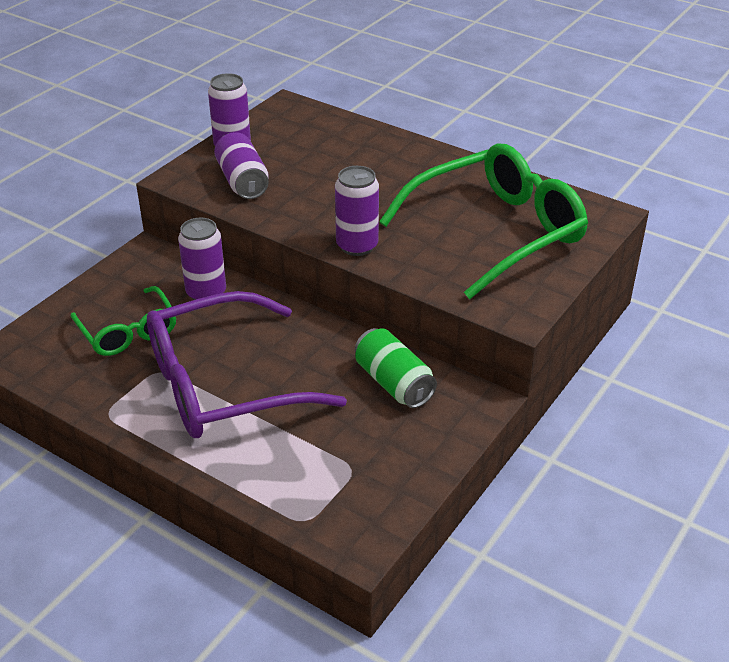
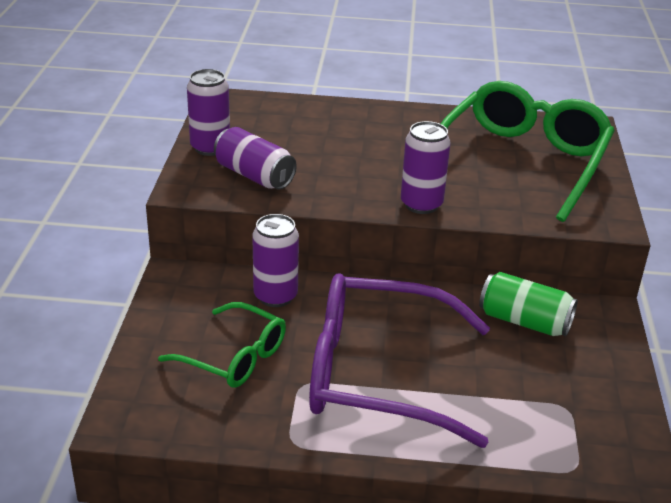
camera: 30 degrees left, 5 degrees down
purple glasses [147,291,347,438] -> purple glasses turned 60 degrees clockwise [309,273,490,448]

